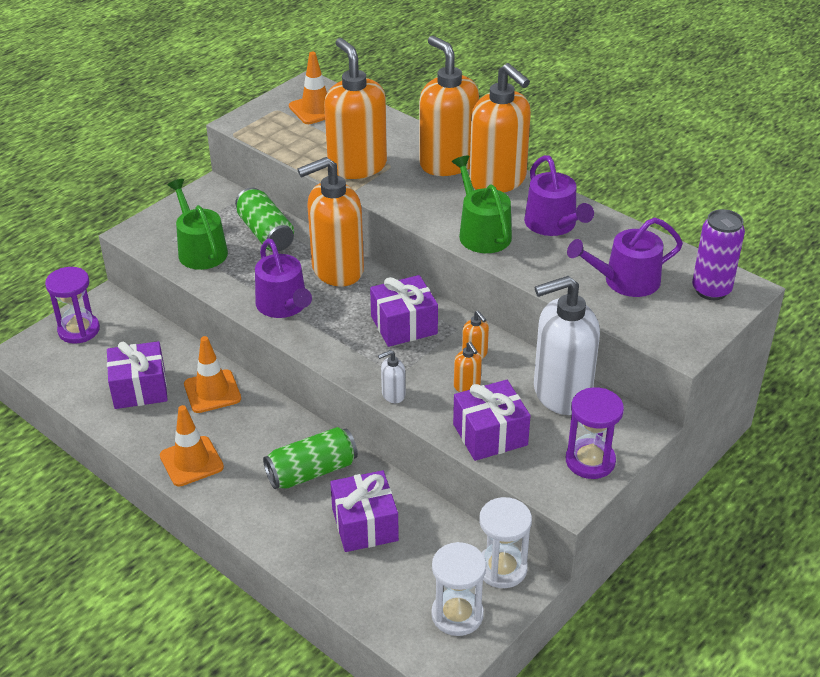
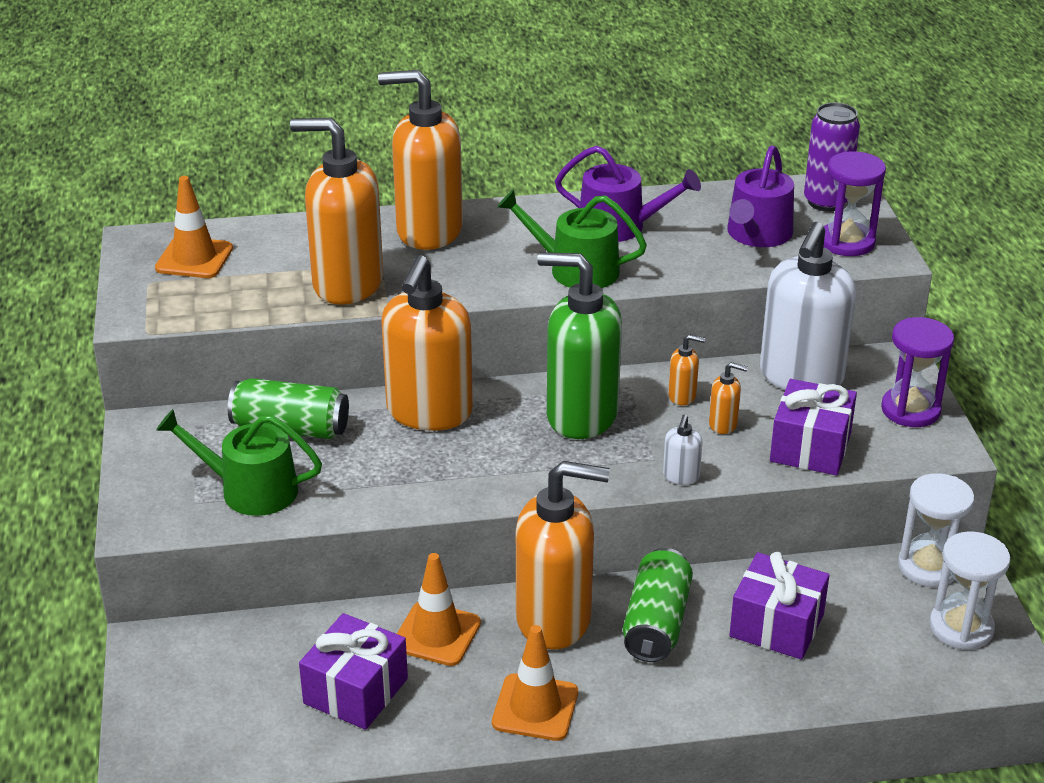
camera: 50 degrees left, 5 degrees down
purple hourglass [45,267,100,344] -> purple hourglass moved to [824,151,886,256]
purple watering can [255,238,312,318] -> none
purple gift [370,275,438,347] -> green soap dispenser [537,252,622,439]
orange soap dispenser [469,63,531,193] -> orange soap dispenser moved to [516,461,610,650]

